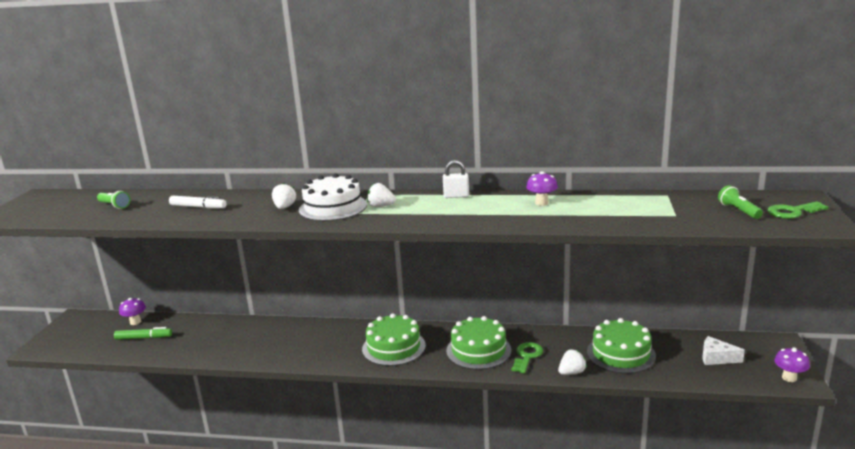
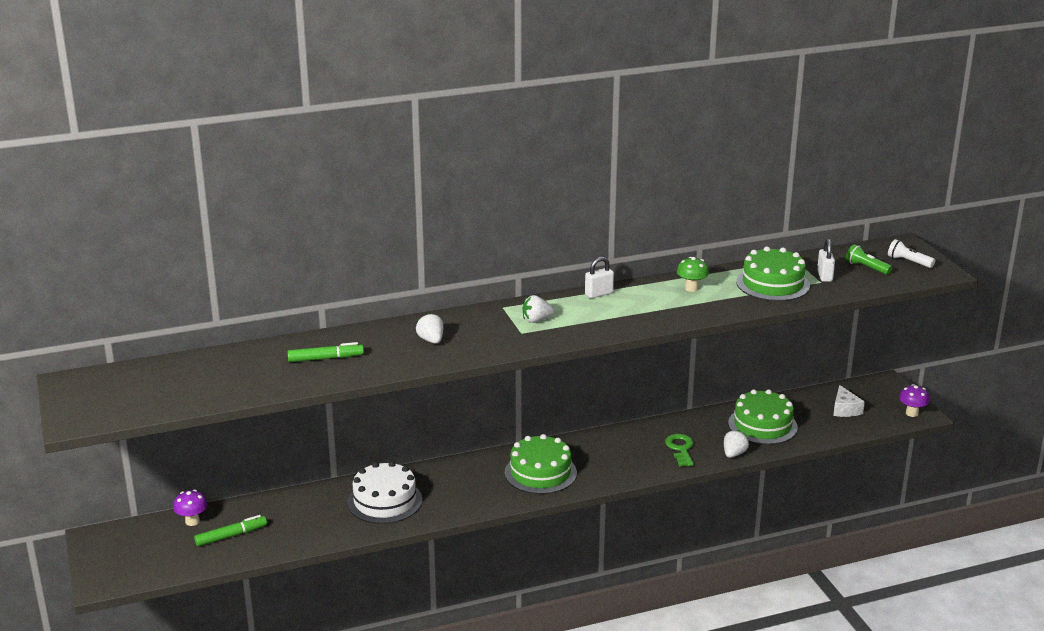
camera: 30 degrees left, 5 degrees up
green flashlight [97,191,131,209] -> none
white marker [169,196,227,209] -> green marker [287,342,364,362]
white cake [299,174,367,221] -> white cake moved to [347,461,422,524]
green cake [446,316,511,370] -> green cake moved to [736,247,810,301]
purple mushroom [526,171,558,206] -> green mushroom [677,257,709,292]
white cheese [702,336,745,365] -> white cheese turned 90 degrees counterclockwise [833,385,865,417]
green key [767,201,828,219] -> white flashlight [888,239,935,268]
none -> white padlock [817,239,835,282]

